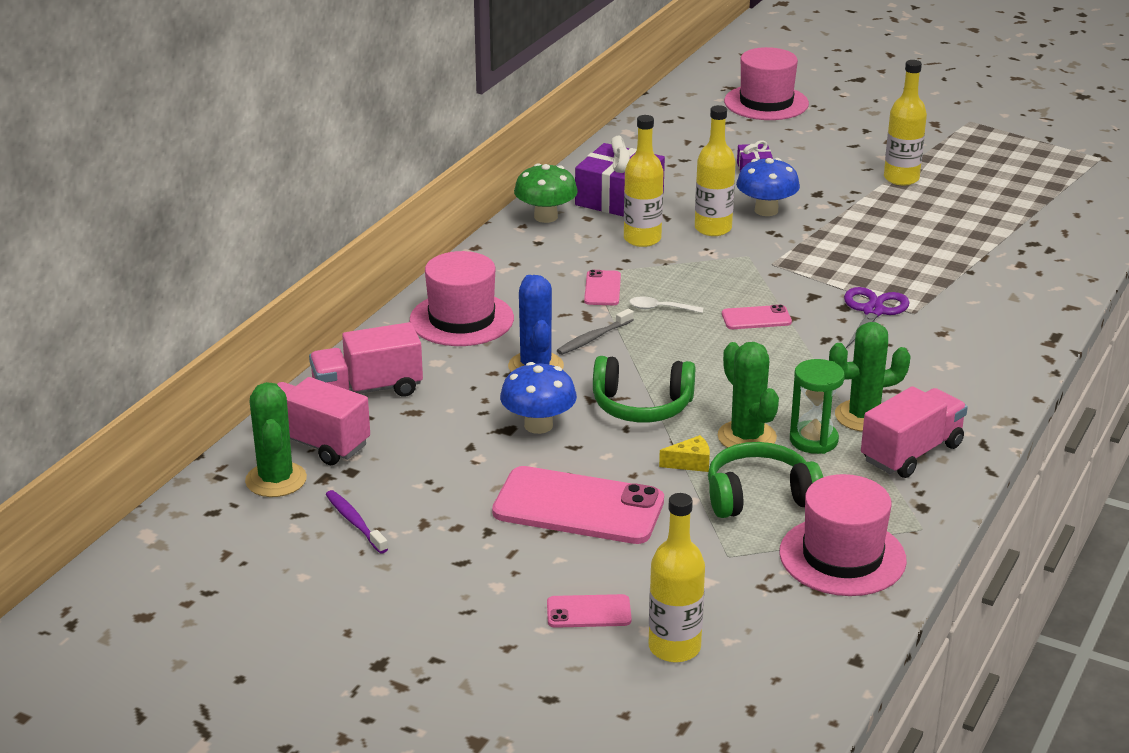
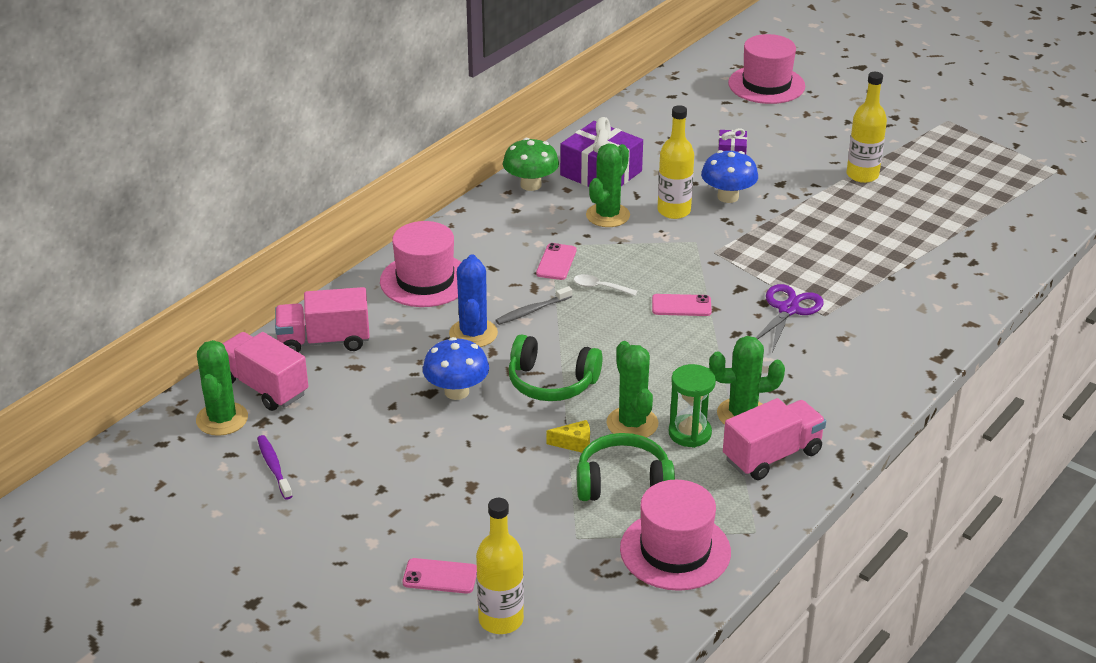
camera: 10 degrees right, 5 degrees up
pink phone [492,466,664,544] -> none
yellow bottle [624,115,664,247] -> green cactus [586,144,630,227]

